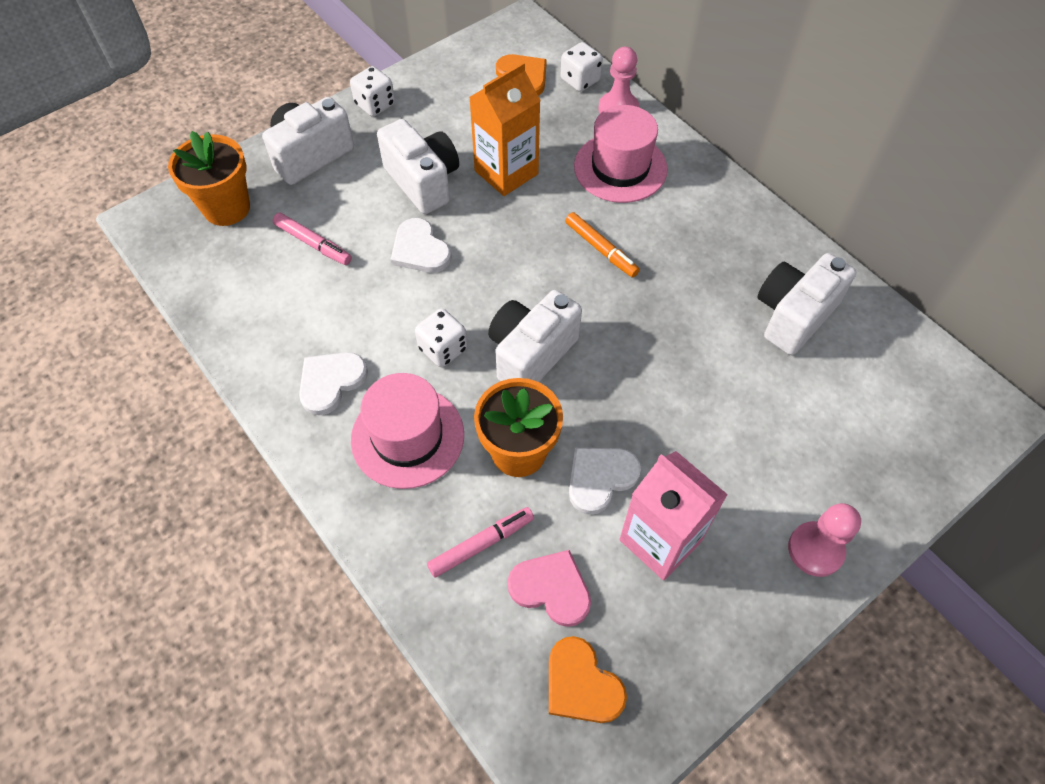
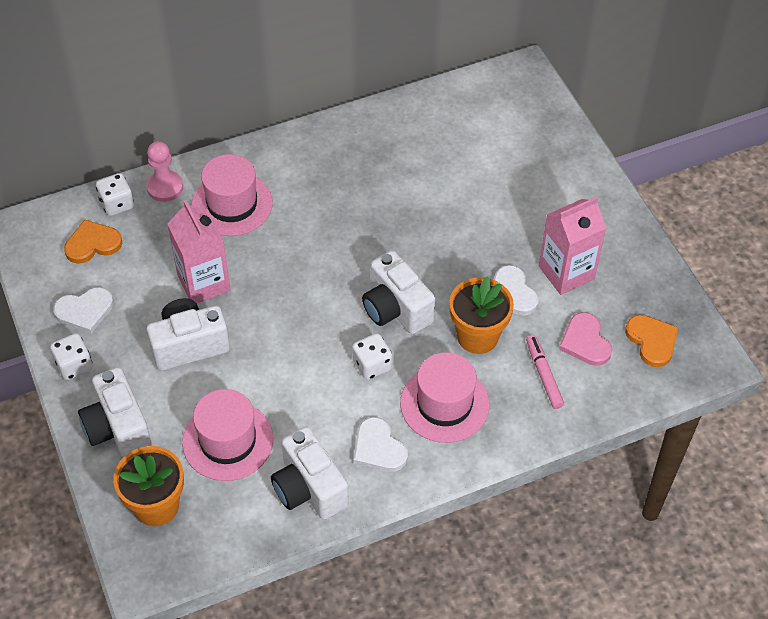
camera: 75 degrees left, 5 degrees down
pink marker [273,213,352,265] -> pink hat [182,389,273,481]
white heart [390,218,451,273] -> white heart moved to [53,287,114,334]
orange carton [469,62,541,196] -> pink carton [167,200,231,303]
pink heart [508,550,591,627] -> pink heart turned 60 degrees counterclockwise [559,312,612,366]
orange heart [549,636,627,723] -> orange heart turned 90 degrees counterclockwise [625,315,678,367]
orange marker [565,212,640,278] -> none
white camera [758,253,856,355] -> white camera moved to [271,427,349,520]
pink pawn [788,503,861,577] -> none

